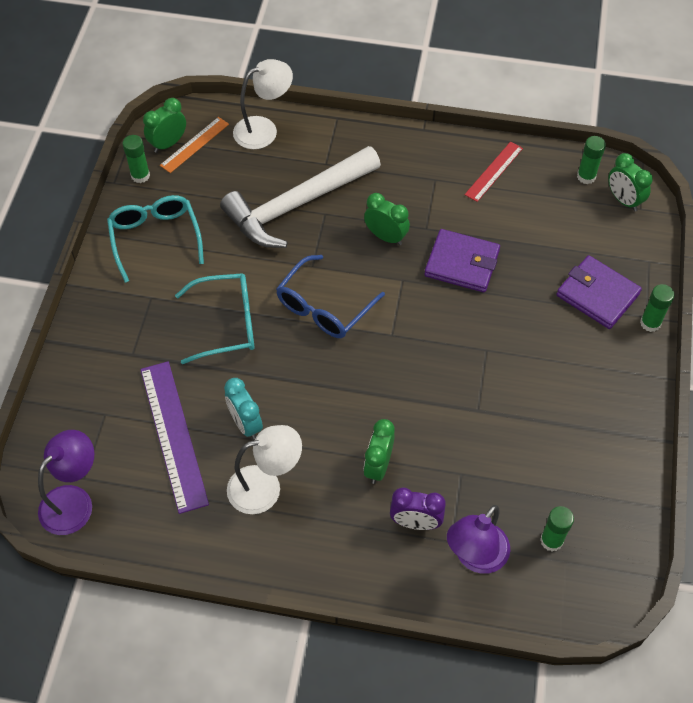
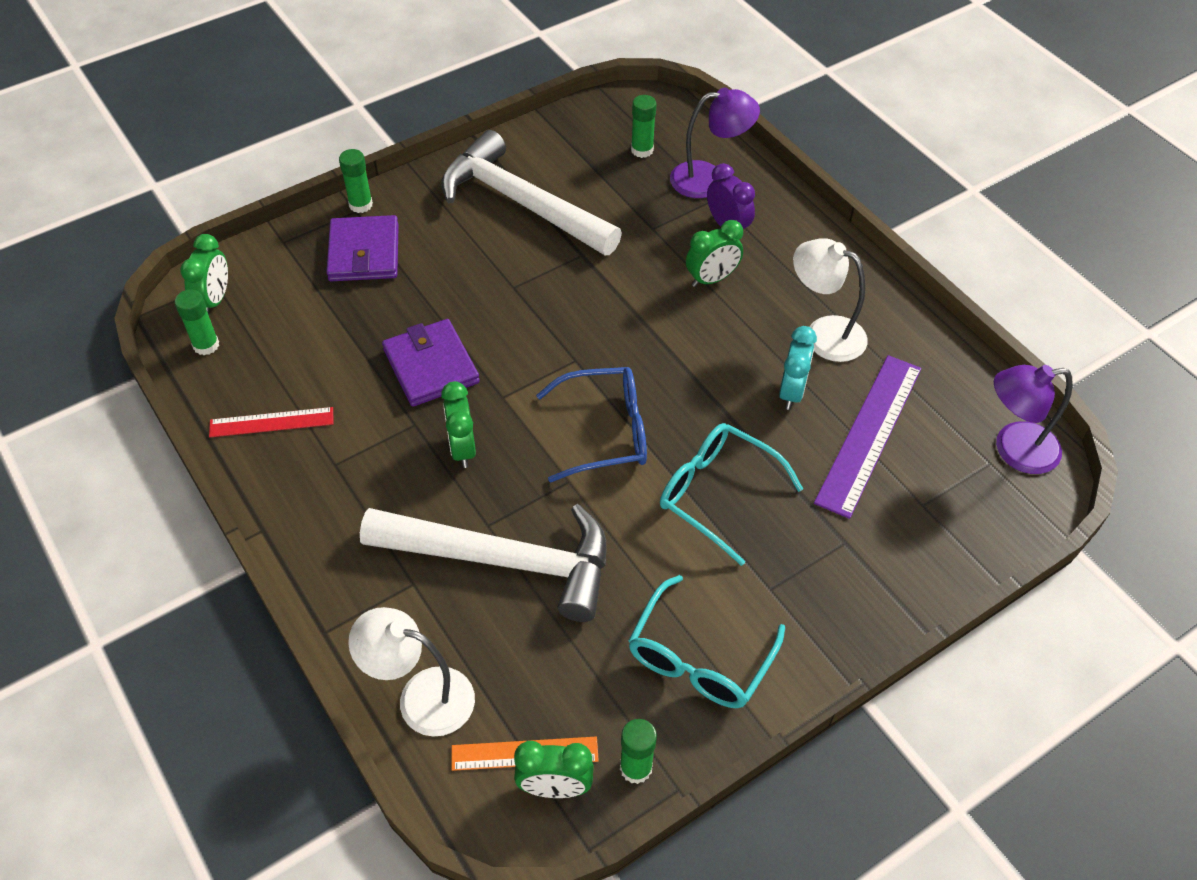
camera: 135 degrees left, 5 degrees down
none -> white hammer [441,130,622,255]

